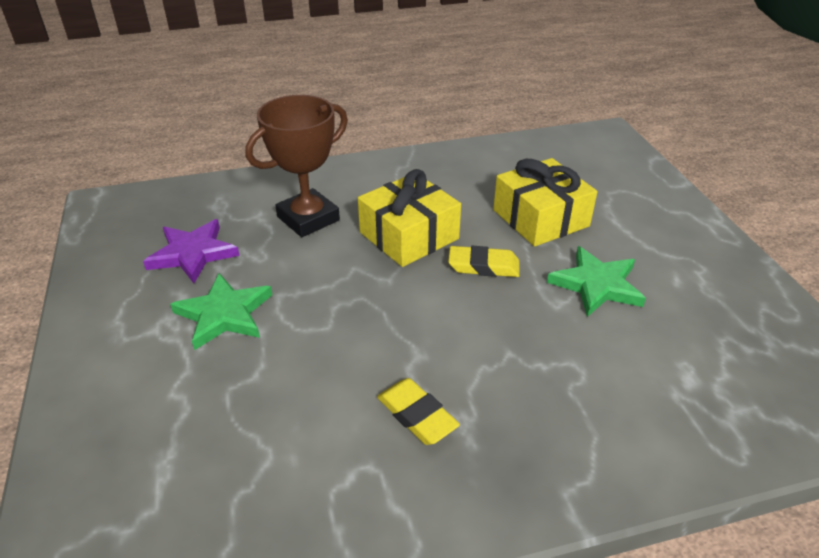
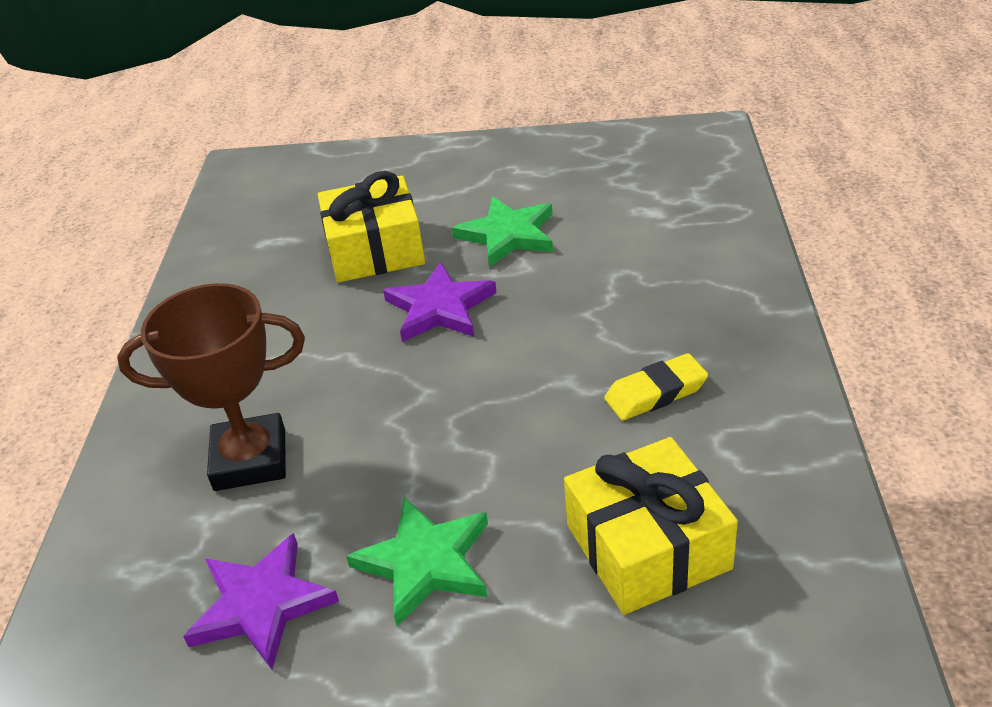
camera: 70 degrees left, 0 degrees up
brown trophy [246,95,348,237] -> brown trophy turned 75 degrees counterclockwise [117,283,305,491]
yellow gift [358,169,461,267] -> yellow gift moved to [564,437,738,615]
yellow eraser [448,246,520,277] -> purple star [383,262,497,342]

